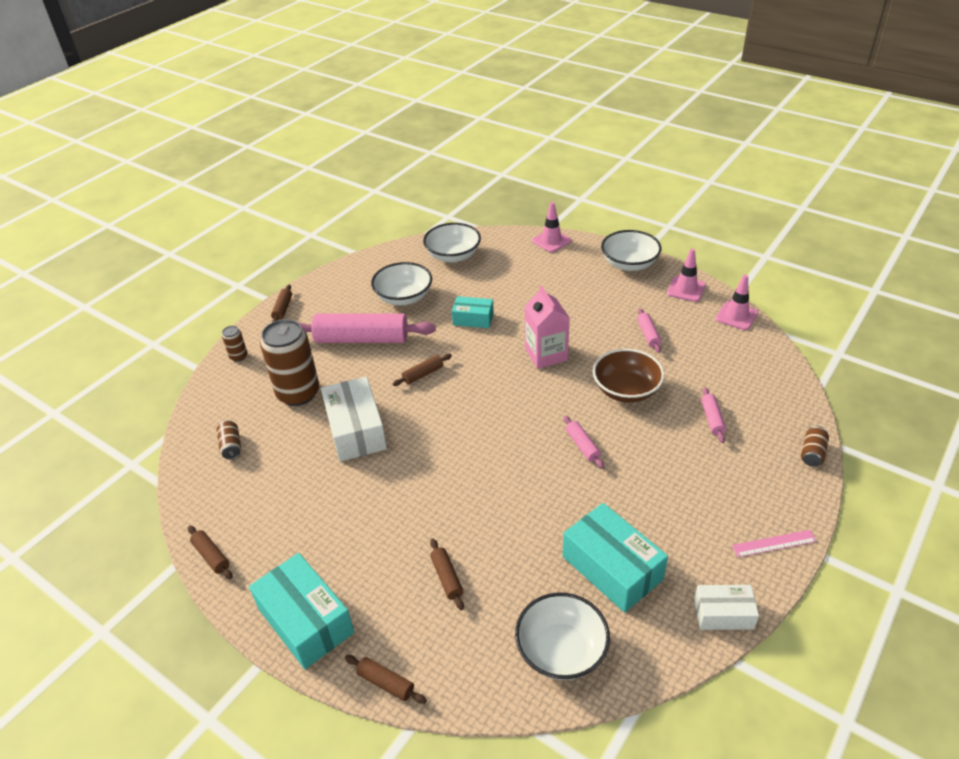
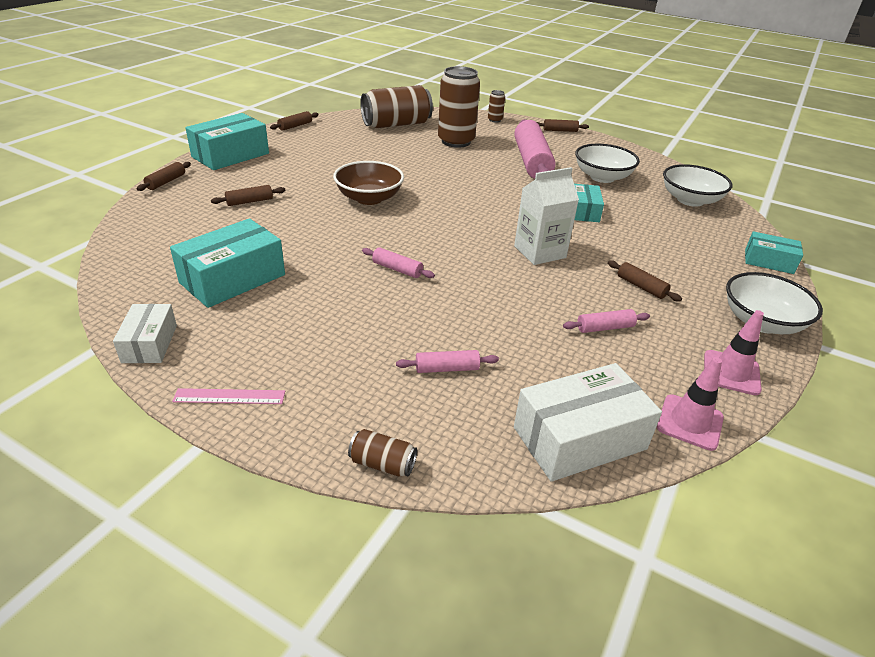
camera: 80 degrees right, 5 degrees down
brown can [217,421,241,459] -> brown can [360,85,433,128], size x2.27
white box [321,377,387,462] -> white box moved to [514,363,662,482]
brown rolling pin [393,354,452,386] -> brown rolling pin moved to [608,260,682,302]
white bowl [515,592,610,680] -> none
pink carton [524,285,570,369] -> white carton [514,167,579,265]
pink traffic cone [532,202,571,253] -> turquoise box [745,231,803,274]
pink rolling pin [563,415,604,469] -> pink rolling pin turned 60 degrees clockwise [362,247,435,278]
brown bowl [593,349,665,403] -> brown bowl moved to [333,161,404,205]
pink ruler [732,530,817,557] -> pink ruler turned 75 degrees counterclockwise [172,388,285,404]

